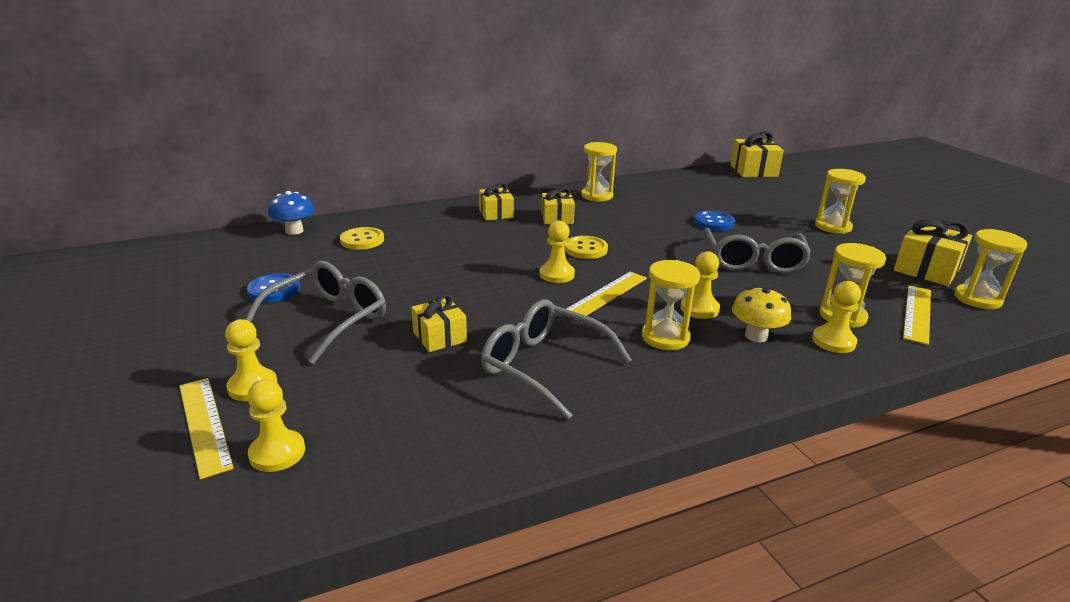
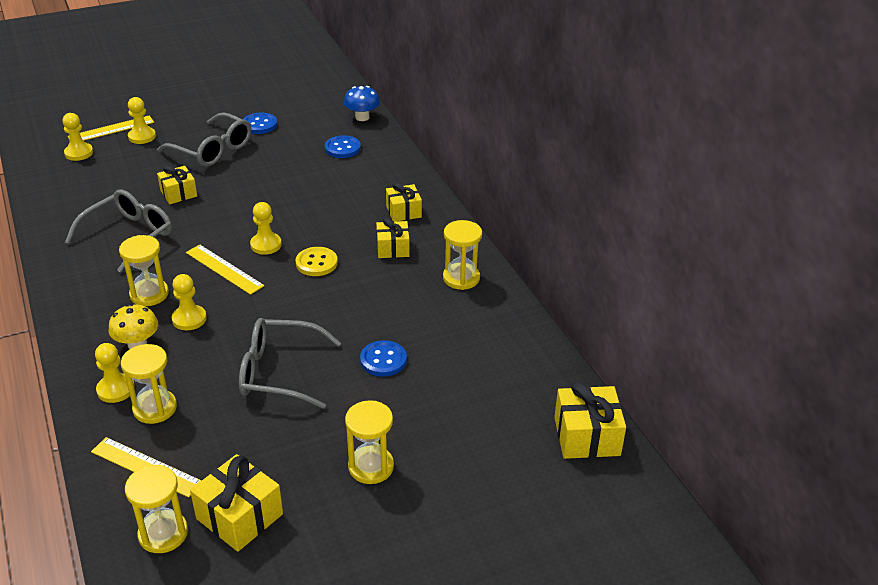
camera: 90 degrees right, 10 degrees up
yellow button [340,227,384,250] -> blue button [325,135,361,158]

